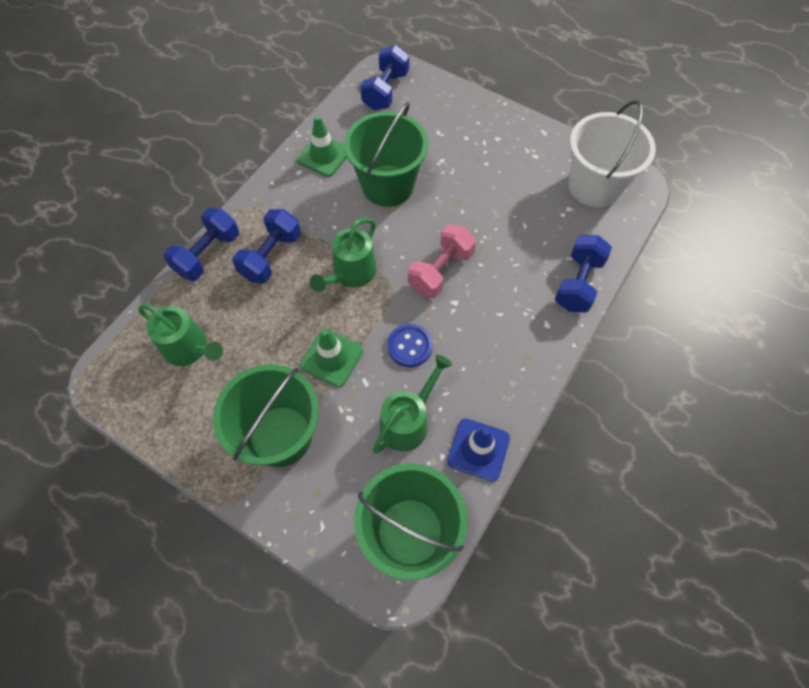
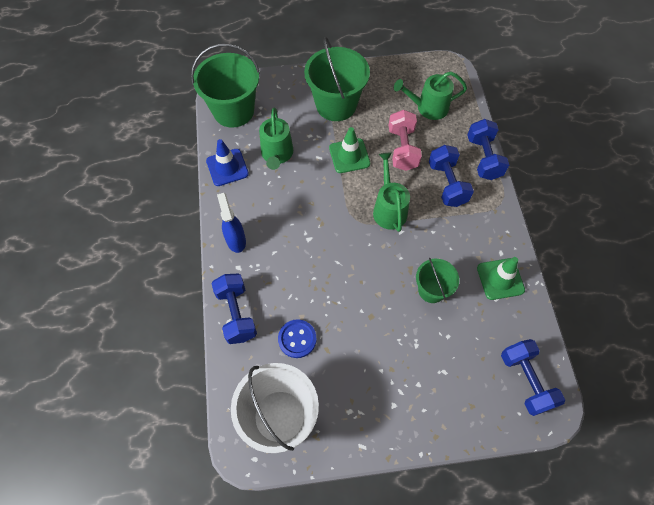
camera: 140 degrees right, 0 degrees up
green bucket [344,102,429,207] -> green bucket [416,258,459,303], size x0.57
blue button [387,324,433,367] -> blue button moved to [278,319,317,358]
pink dumbbell [408,224,476,298] -> pink dumbbell moved to [389,110,422,171]
none -> blue spray bottle [217,193,246,253]

